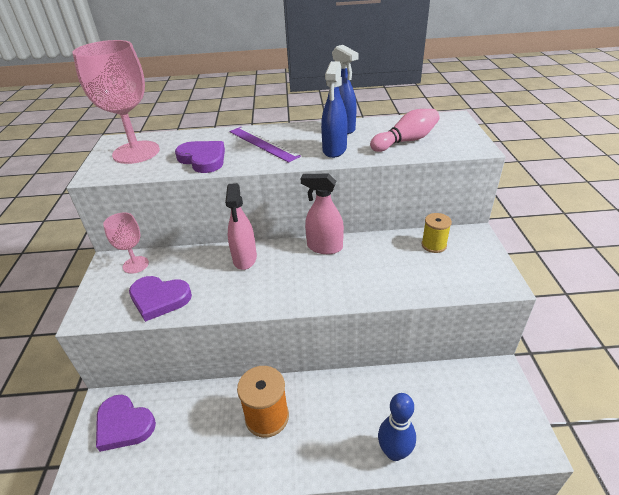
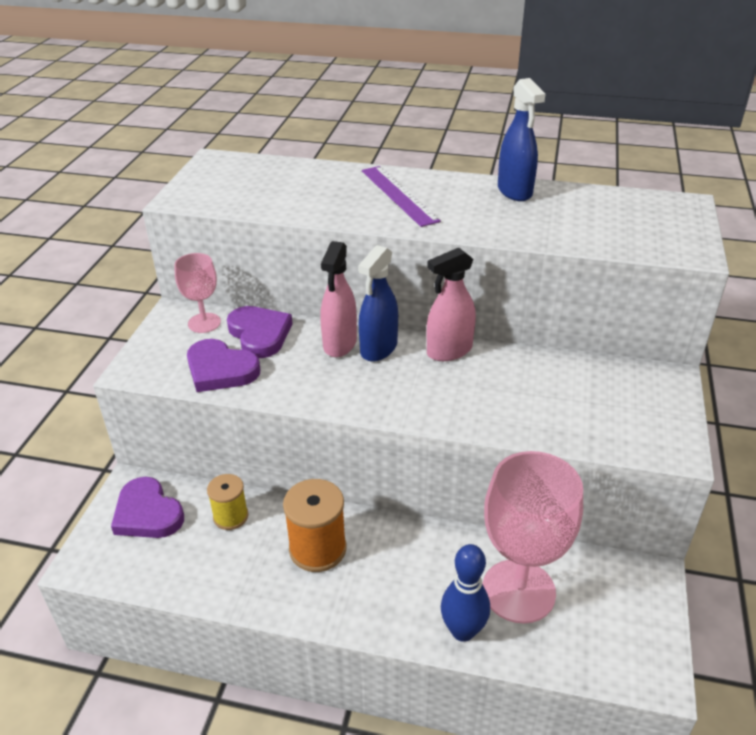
camera: 15 degrees right, 0 degrees up
pink goblet [73,40,160,164] -> pink goblet moved to [482,451,583,623]
purple heart [175,141,225,173] -> purple heart moved to [227,306,293,358]
pink spray bottle [301,174,344,254] -> pink spray bottle turned 60 degrees counterclockwise [427,248,476,361]
blue spray bottle [321,61,348,158] -> blue spray bottle moved to [358,245,398,361]
pink bowling pin [370,109,440,152] -> none
yellow spool [422,213,452,253] -> yellow spool moved to [207,474,248,530]

